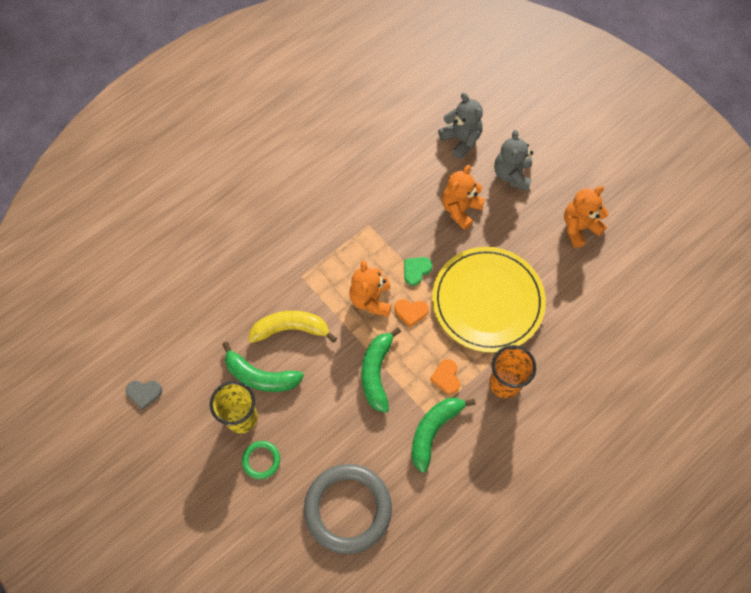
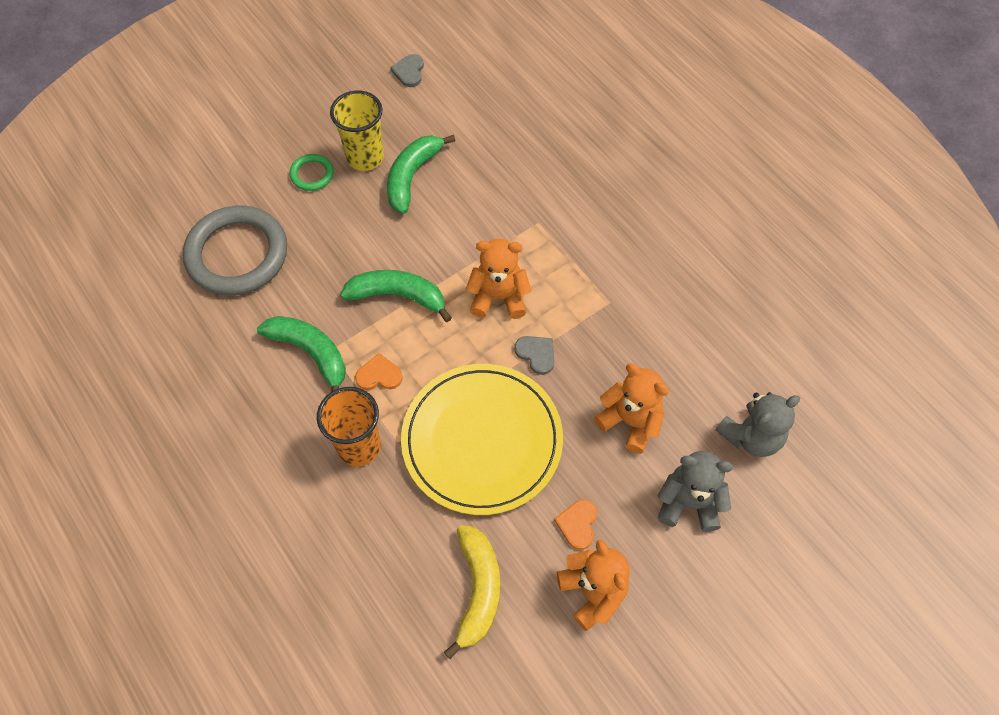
camera: 95 degrees right, 5 degrees down
yellow banana [248,311,337,343] -> yellow banana moved to [444,525,500,659]
orange heart [394,299,429,327] -> orange heart moved to [554,500,597,550]
green heart [404,257,432,286] -> grey heart [514,336,554,375]

